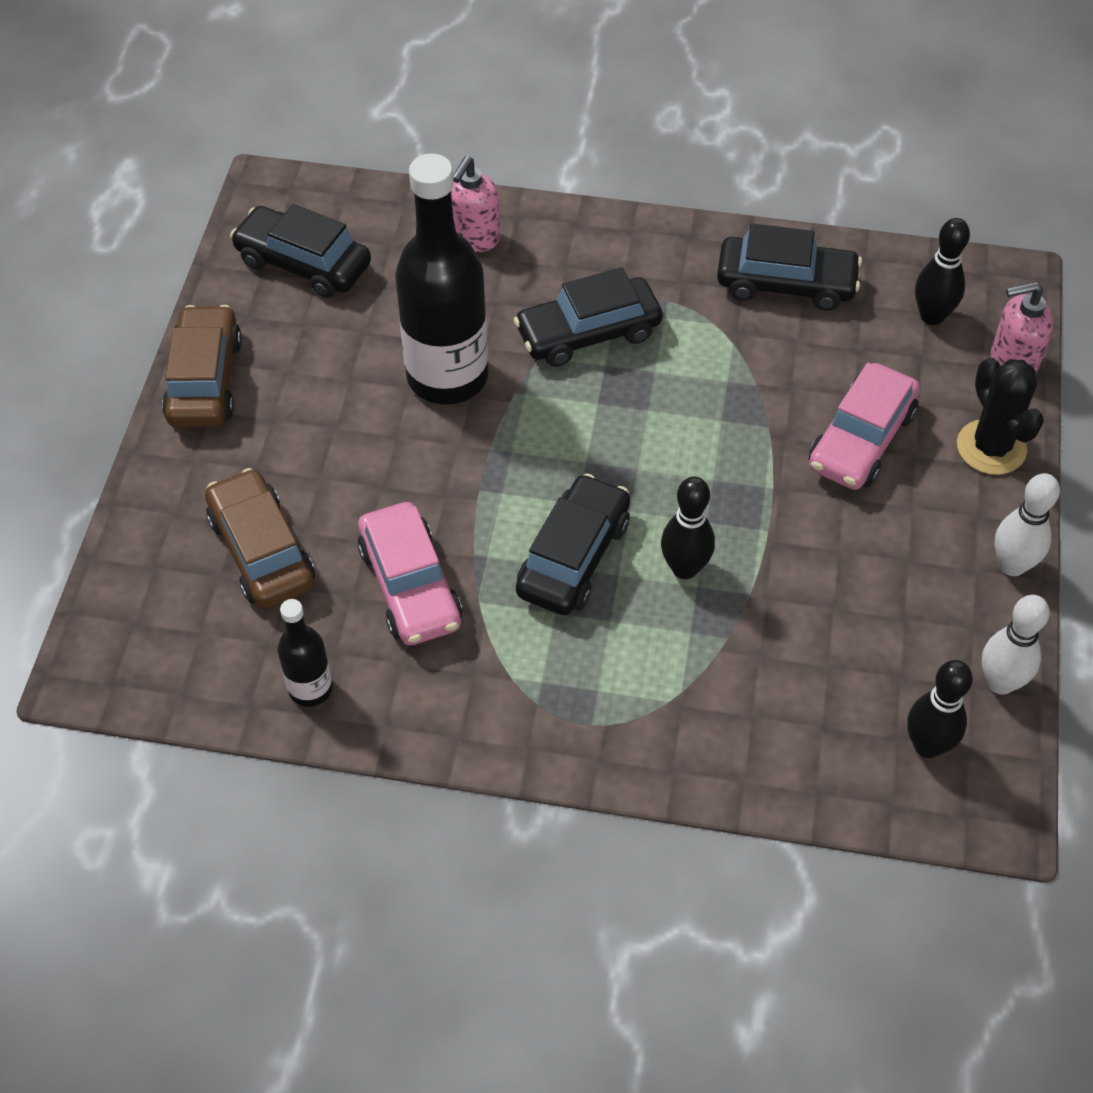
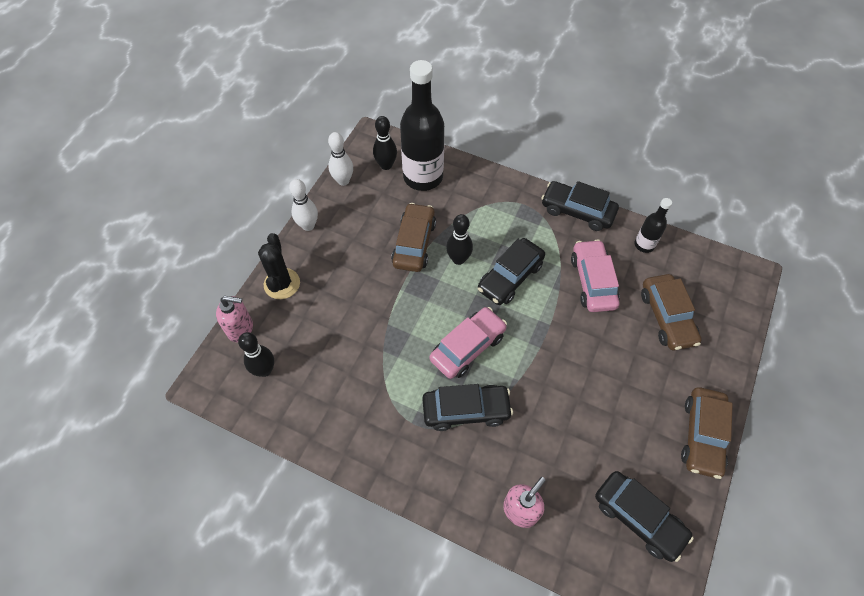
camera: 165 degrees left, 5 degrees up
black bottle [395,153,488,405] -> black bottle moved to [400,60,444,191]
black car [717,224,862,311] -> black car moved to [541,181,619,231]
pink car [809,363,920,490] -> pink car moved to [430,307,507,379]
none -> brown car [391,203,436,272]

